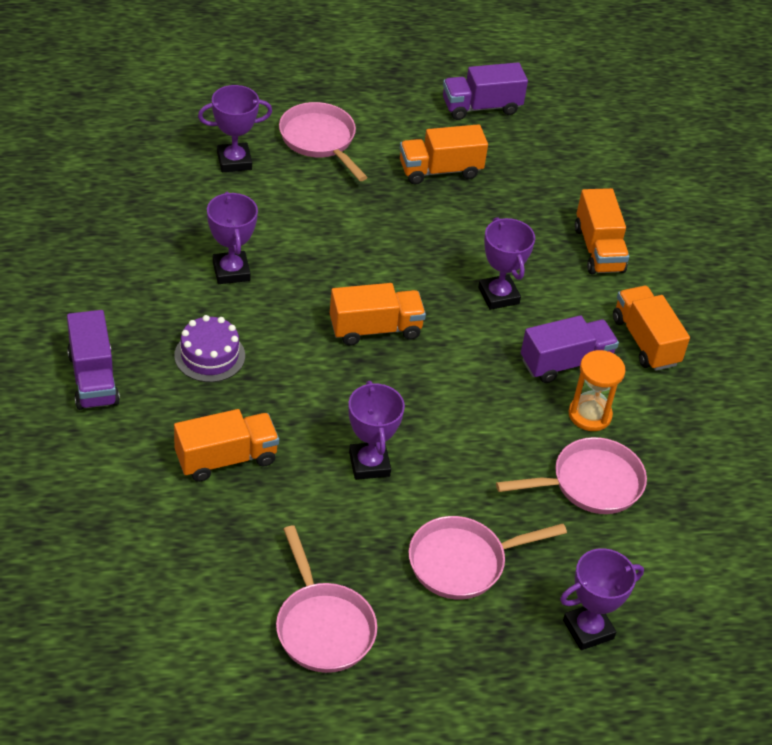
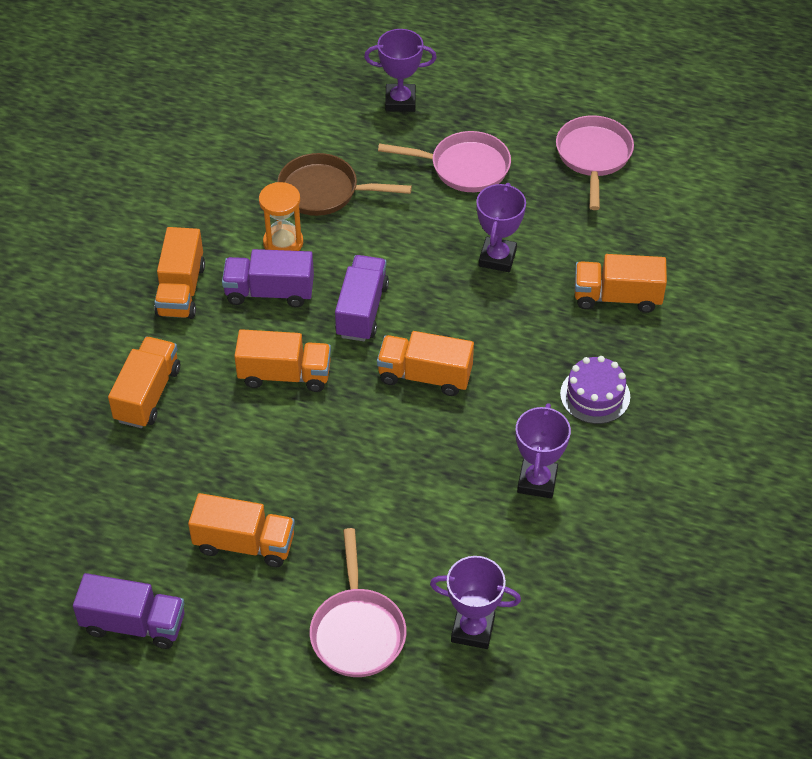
camera: 150 degrees left, 5 degrees up
purple truck [67,310,120,410] -> purple truck moved to [335,255,389,341]
purple trophy [478,217,535,310] -> orange truck [234,329,331,392]
pink pan [496,437,647,514] -> brown pan [277,153,412,216]

